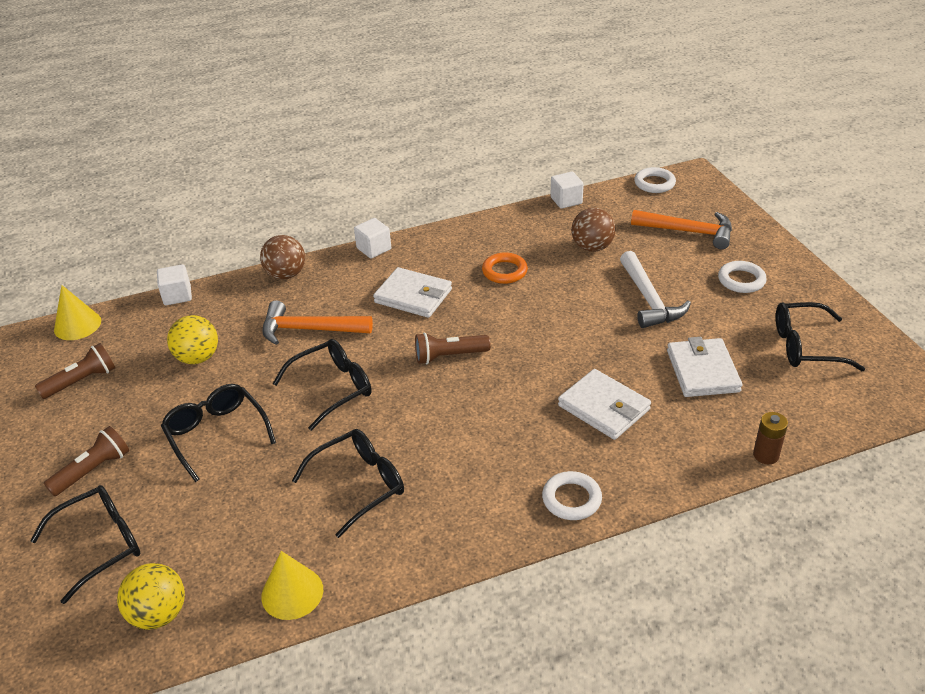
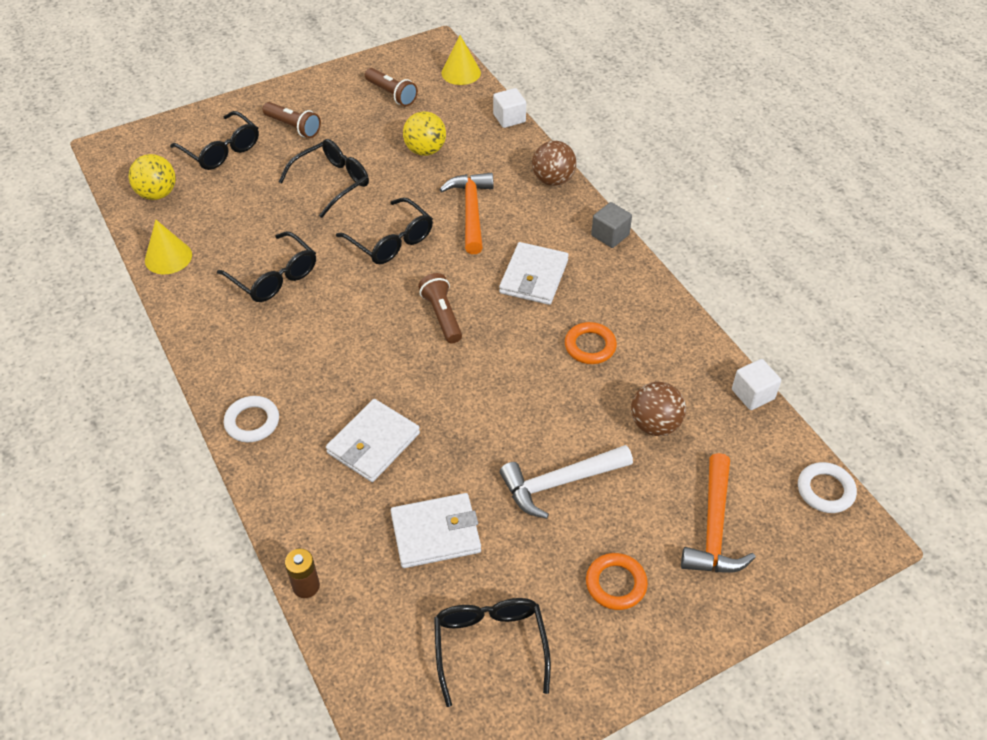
camera: 80 degrees right, 10 degrees up
white cube [354,218,391,258] -> grey cube [591,202,632,248]
white ring [718,261,767,293] -> orange ring [586,553,648,610]

